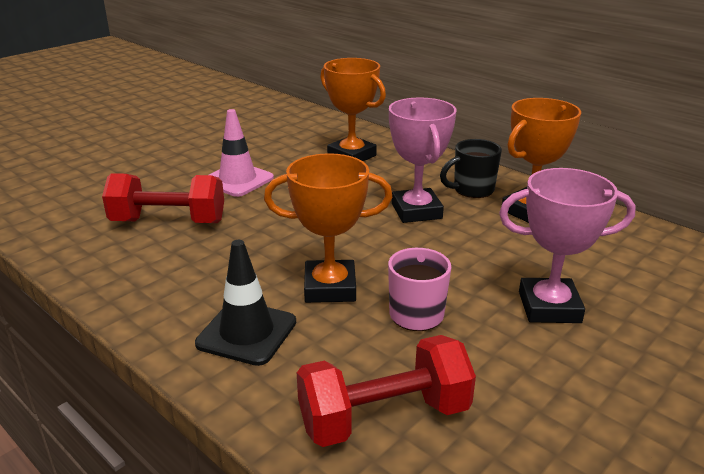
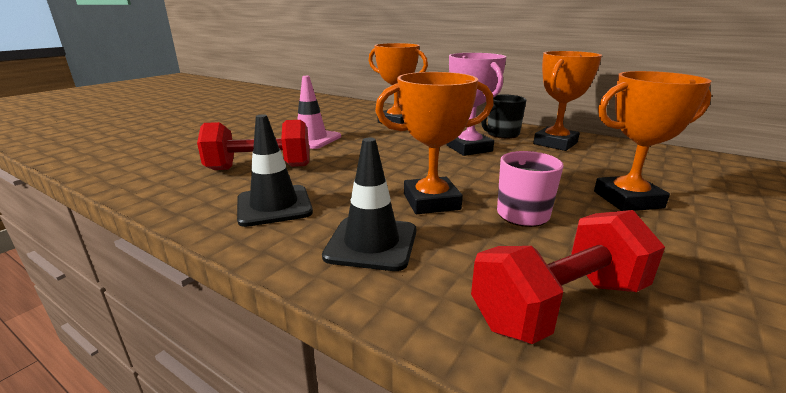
camera: 10 degrees left, 5 degrees down
pink trophy [499,168,636,323] -> orange trophy [594,71,711,211]
none -> black traffic cone [237,114,313,227]

